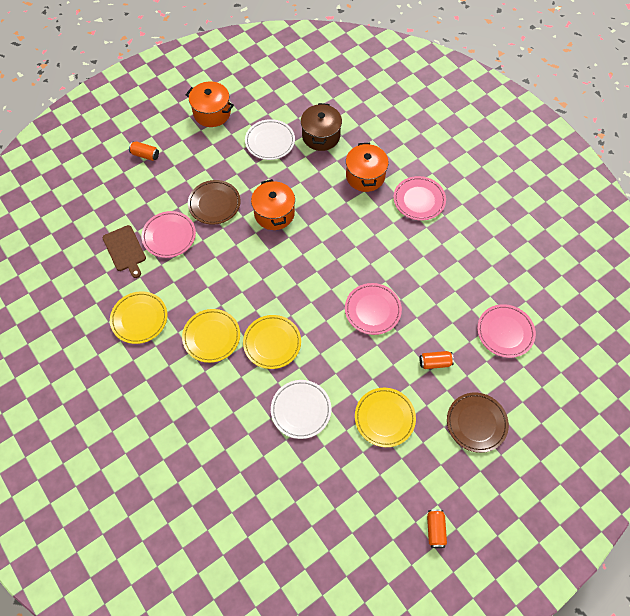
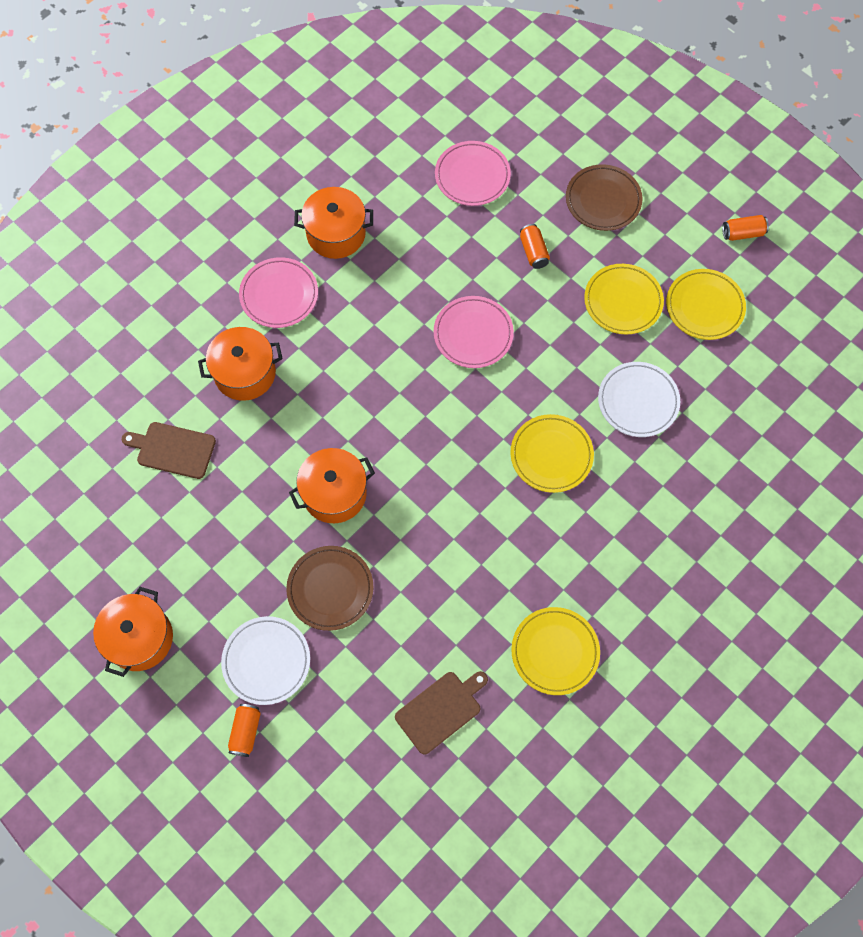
camera: 100 degrees left, 5 degrees up
pink plate [141,211,196,258] -> none
yellow plate [182,309,240,363] -> yellow plate moved to [666,269,746,340]
white plate [245,119,295,160] -> white plate moved to [221,616,310,705]
brown pot [301,103,342,151] -> brown cutting board [122,422,216,479]
none -> orange pot [294,187,373,259]

